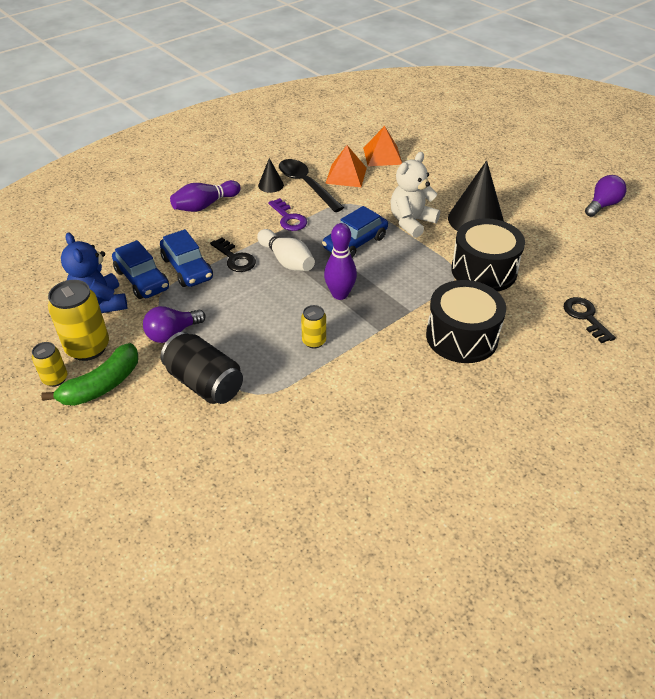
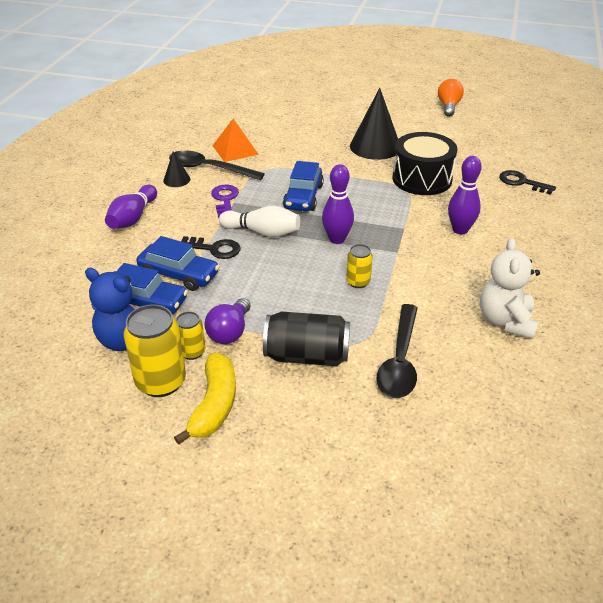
camera: 35 degrees left, 5 degrees down
yellow can [32,342,67,387] -> yellow can moved to [176,311,205,360]
green banana [41,343,138,406] -> yellow banana [174,353,236,445]
purple key [268,198,307,231] -> purple key turned 120 degrees counterclockwise [211,185,239,218]
orange pyramid [363,126,402,166] -> none
white teddy bear [390,152,440,238] -> white teddy bear moved to [480,238,540,339]
black drum [426,280,506,363] -> purple bowling pin [448,156,482,234]
purple light bulb [585,175,627,217] -> orange light bulb [438,79,464,117]
none -> black spoon [377,304,418,398]

